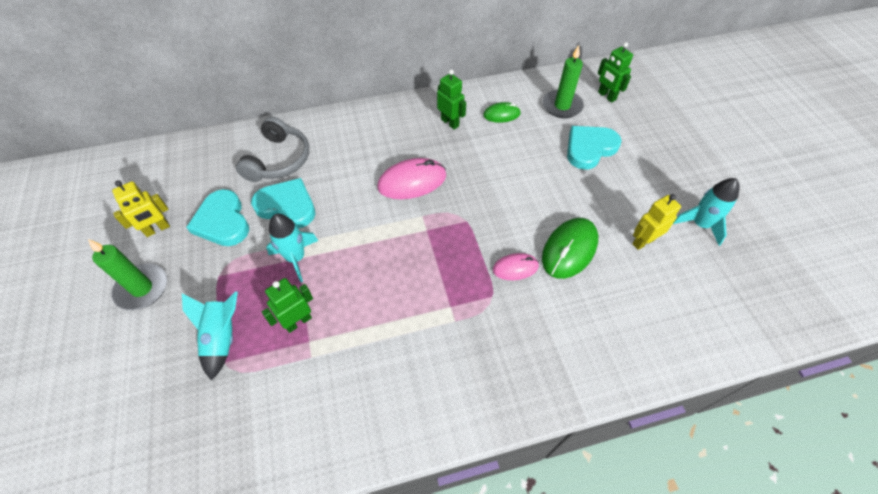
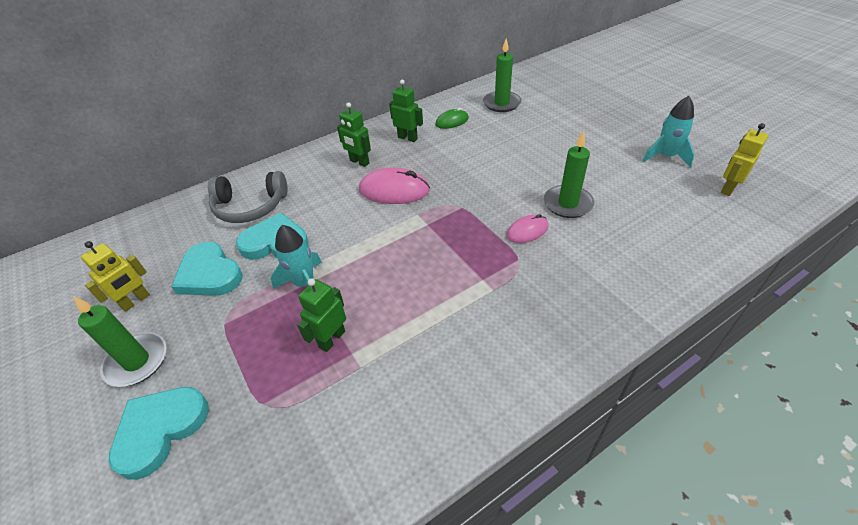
camera: 15 degrees left, 10 degrees down
turquoise rocket [182,292,238,380] -> none
grey headphones [236,116,309,182] -> grey headphones turned 90 degrees clockwise [208,171,288,223]
pink mouse [377,158,446,199] -> pink mouse turned 45 degrees clockwise [359,167,430,204]
green mouse [542,218,598,279] -> green candle [544,131,594,218]
turquoise heart [567,126,621,170] -> turquoise heart moved to [108,387,209,480]
green robot [598,42,633,103] -> green robot moved to [337,102,371,167]
yellow robot [632,194,681,250] -> yellow robot moved to [721,123,768,196]

